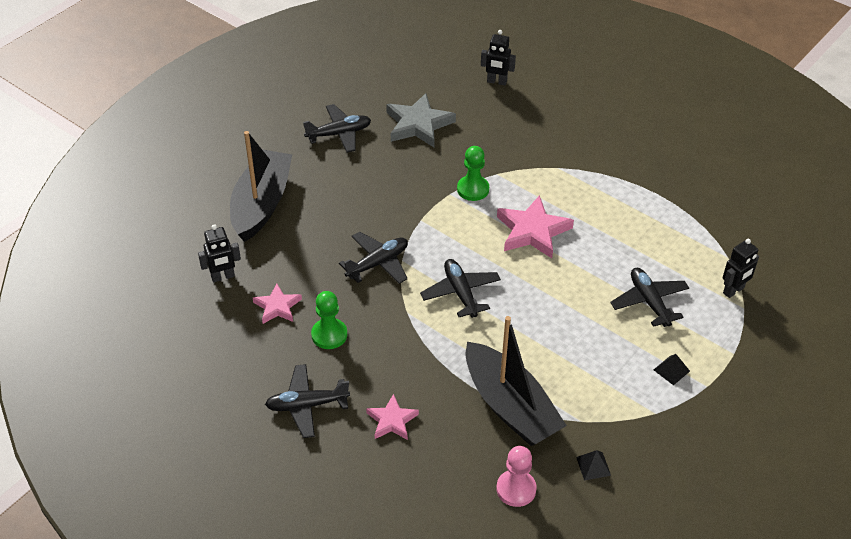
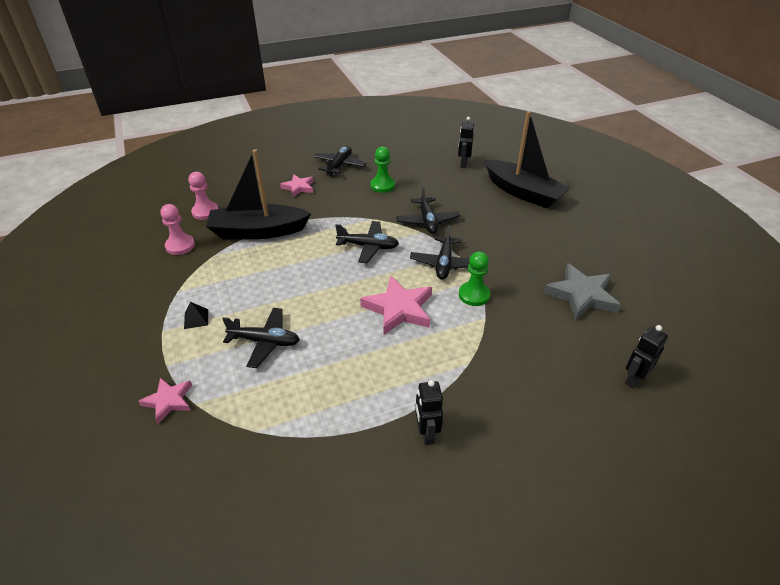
camera: 120 degrees right, 5 degrees down
pink star [253,283,302,324] -> pink star moved to [138,378,192,424]
black plane [303,104,371,153] -> black plane moved to [410,225,469,280]
black pyramid [576,450,611,481] -> pink pawn [160,204,195,255]
black robot [723,239,759,298] -> black robot moved to [415,380,443,445]

